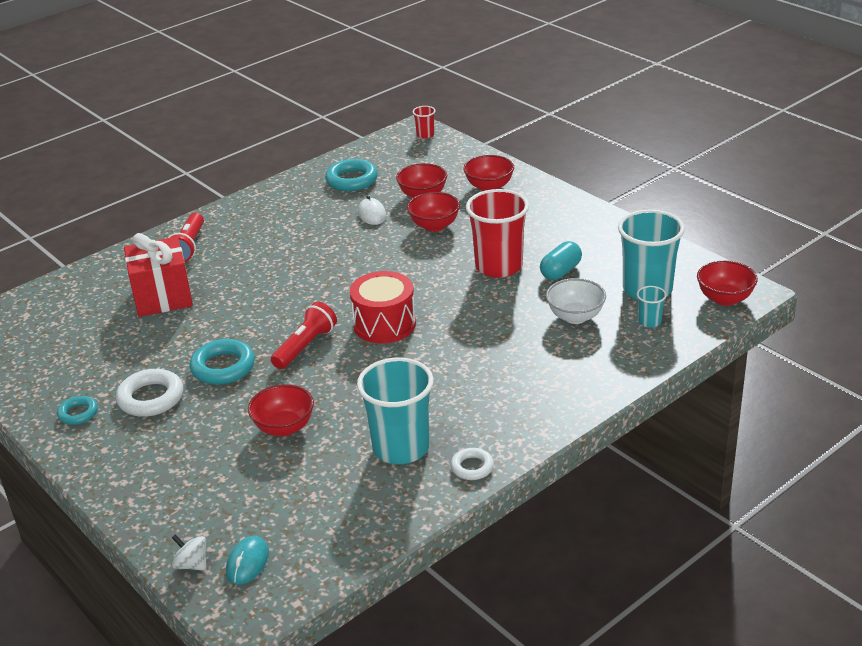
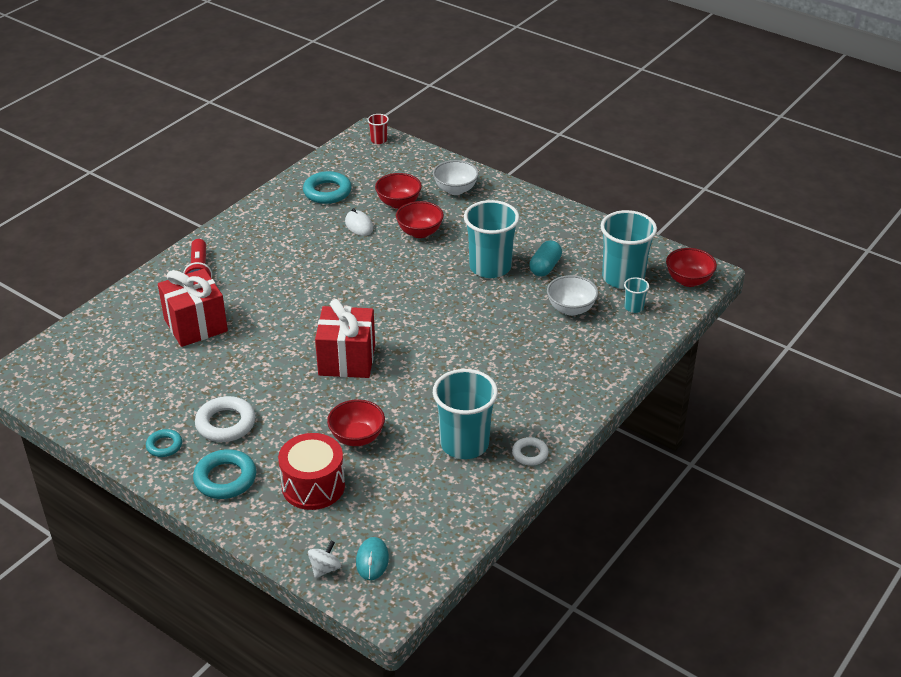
camera: 15 degrees left, 5 degrees up
white spinning top [172,534,206,571] -> white spinning top turned 105 degrees clockwise [308,541,341,578]
turquoise ring [190,339,255,385] -> turquoise ring moved to [193,449,256,499]
red flashlight [271,302,337,369] -> red gift [315,299,375,378]
red drum [349,271,416,343] -> red drum moved to [278,433,345,510]
red bowl [463,155,514,191] -> white bowl [433,160,479,195]
red cup [466,189,529,278] -> turquoise cup [464,200,519,278]

